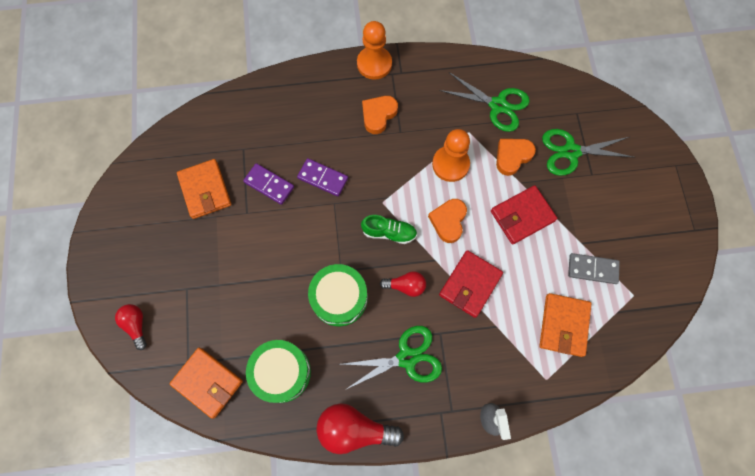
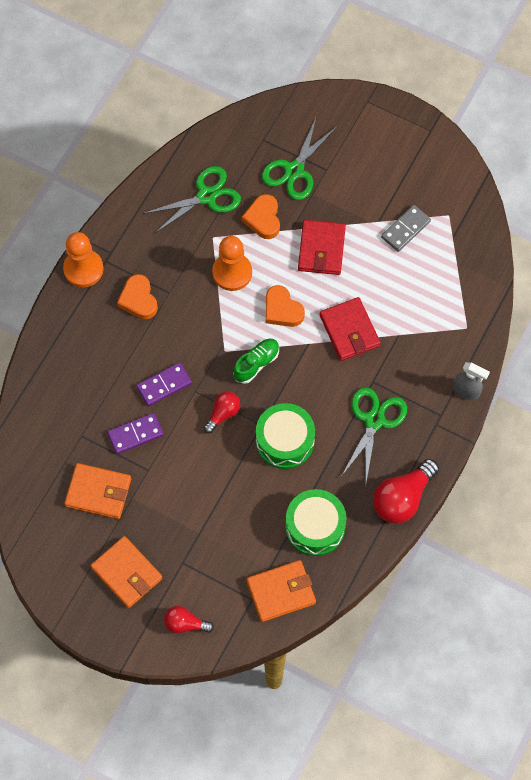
camera: 55 degrees left, 5 degrees down
red light bulb [380,271,426,297] -> red light bulb moved to [203,391,240,433]
orange wallet [540,293,591,357] -> orange wallet moved to [91,536,162,608]

